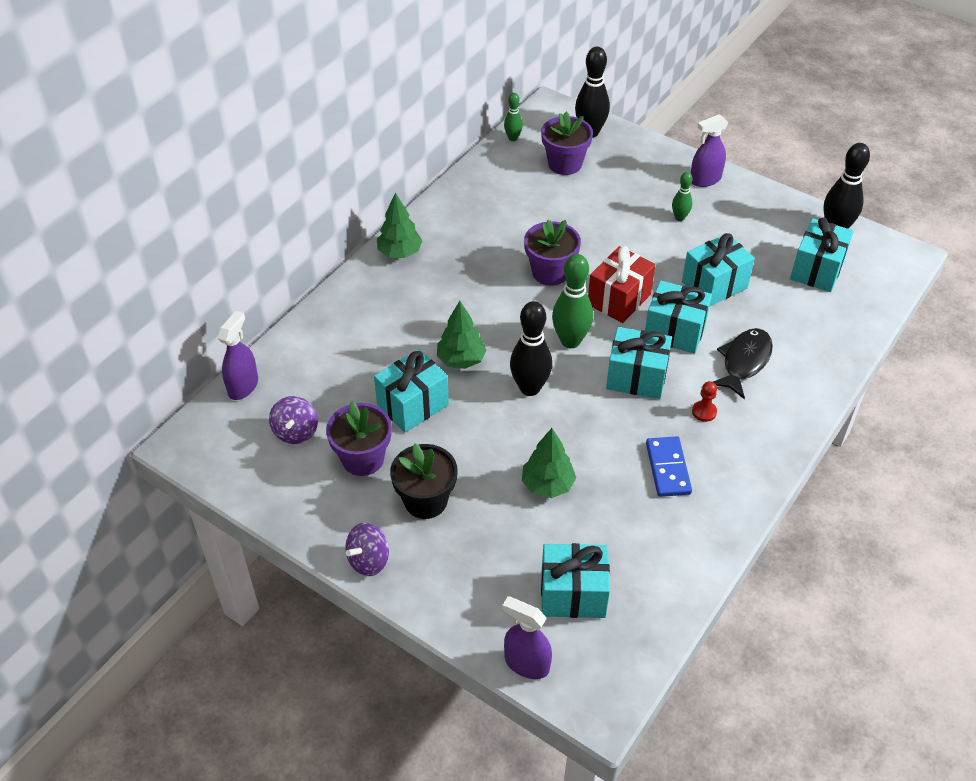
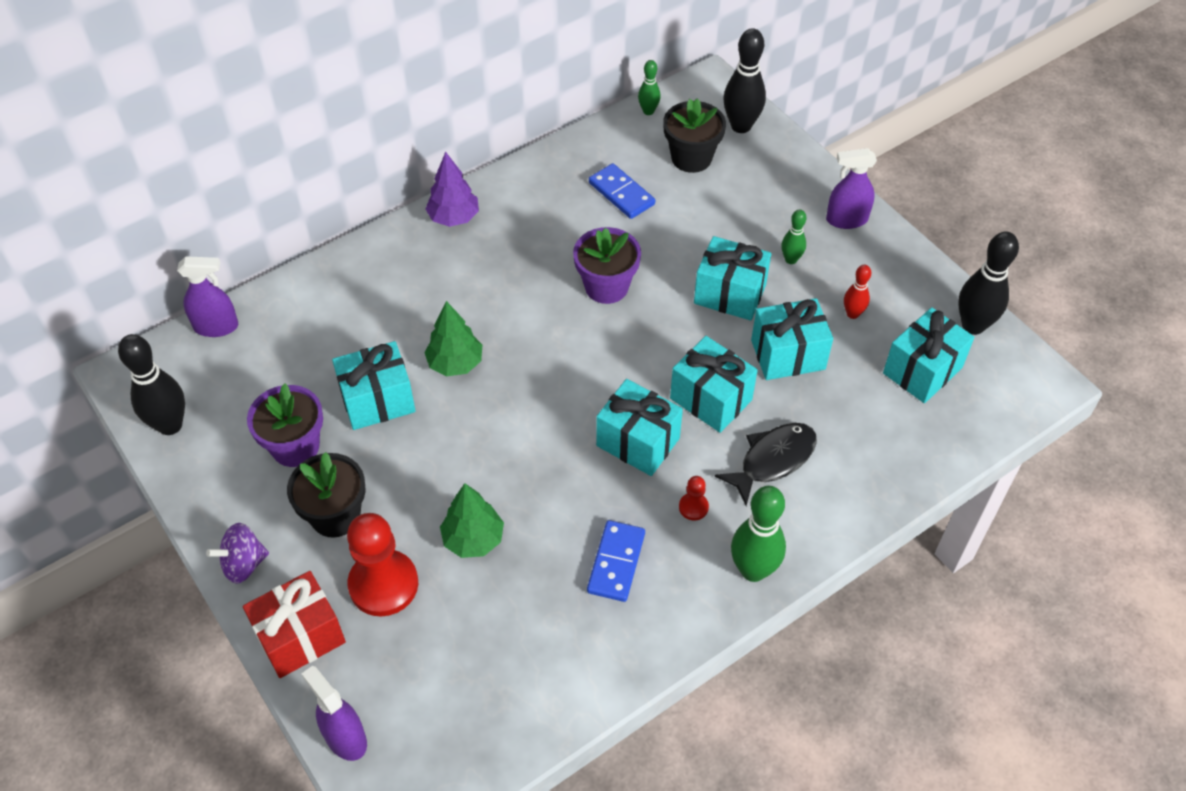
camera: 20 degrees right, 5 degrees up
purple spray bottle [218,311,258,400] -> purple spray bottle turned 45 degrees clockwise [177,256,238,337]
purple spinning top [269,396,318,444] -> none
green tree [377,192,423,258] -> purple tree [425,152,479,227]
black bowling pin [510,301,552,396] -> black bowling pin moved to [118,334,185,435]
purple flower pot [541,112,593,175] -> black flower pot [663,98,726,173]
turquoise gift [541,543,610,618] -> turquoise gift moved to [694,236,771,321]
green bowling pin [552,254,593,348] -> green bowling pin moved to [731,486,786,582]
red gift [588,246,655,323] -> red gift moved to [243,571,346,678]
none -> red pawn [347,513,418,616]
none -> blue domino [589,163,655,219]
none -> red bowling pin [844,265,871,319]

